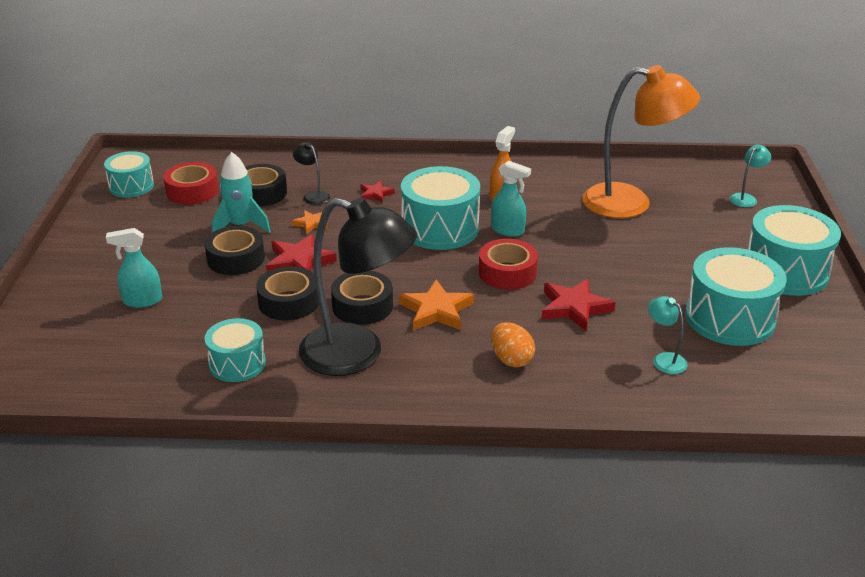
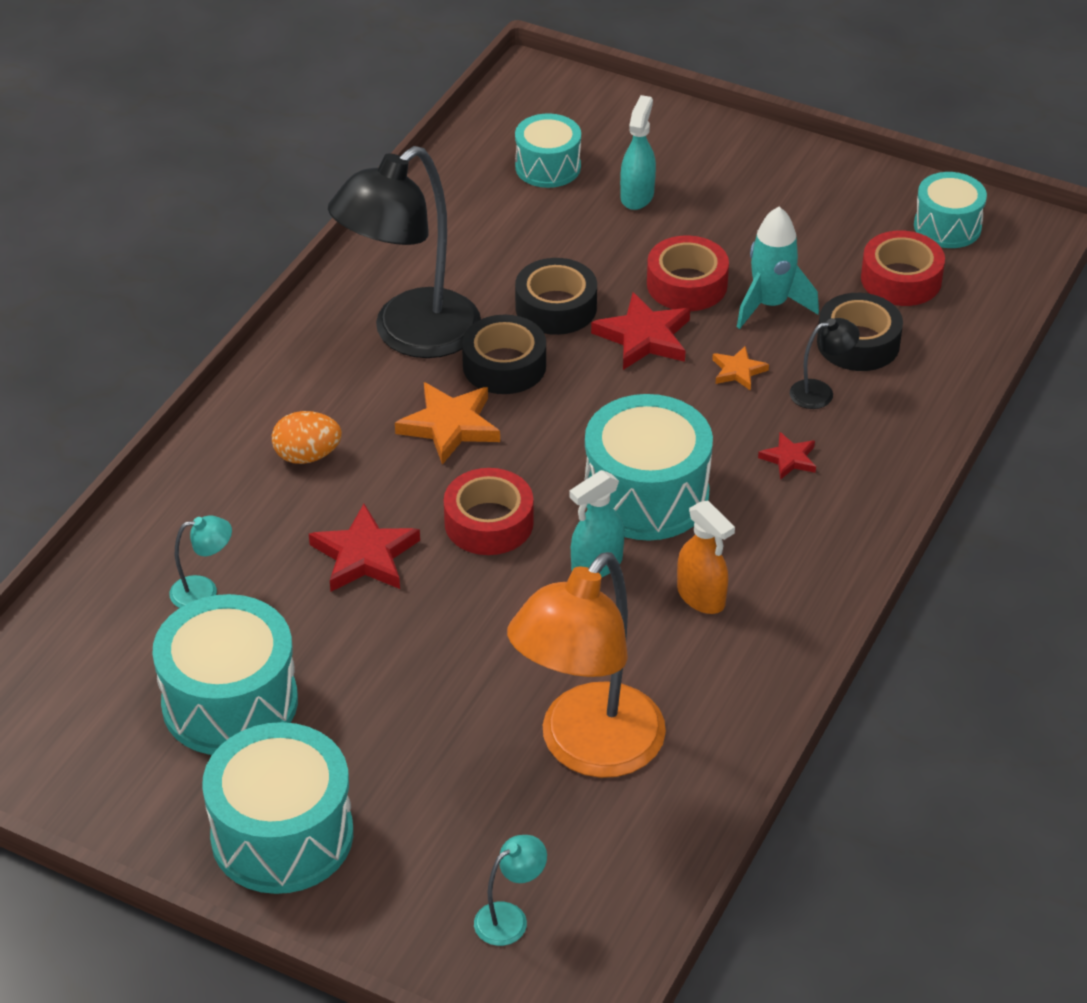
camera: 115 degrees right, 10 degrees up
black tape [204,226,265,275] -> red tape [647,236,729,311]
turquoise drum [205,318,266,382] -> turquoise drum moved to [515,113,581,188]
turquoise lamp [729,144,771,207] -> turquoise lamp turned 105 degrees counterclockwise [474,835,547,946]

